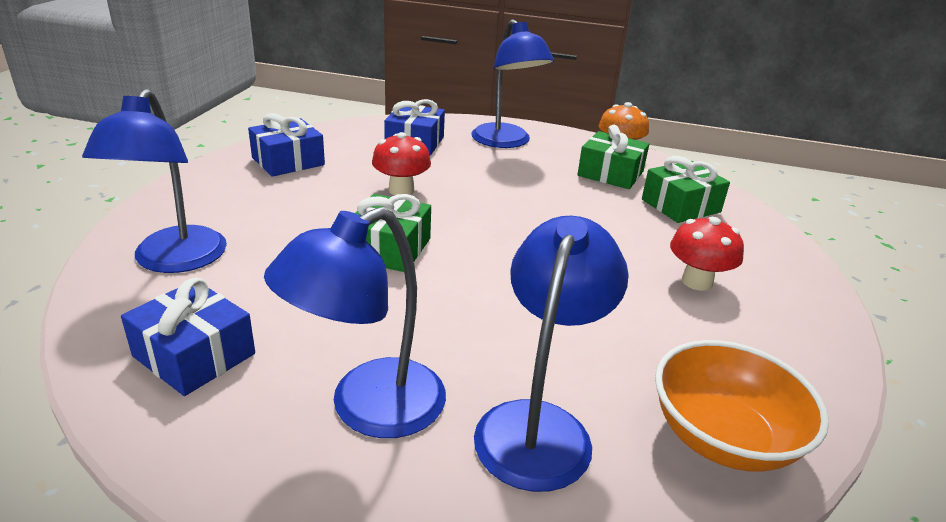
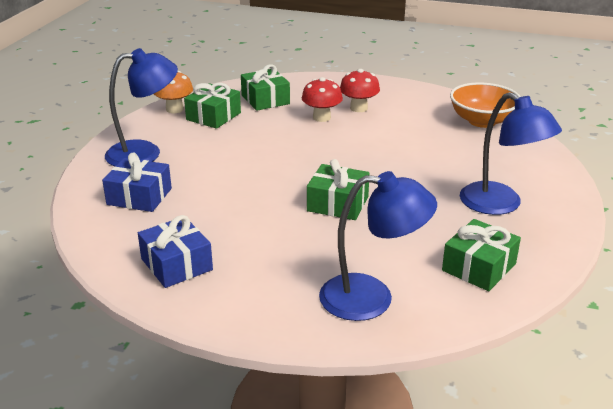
camera: 85 degrees left, 0 degrees up
blue gift [121,278,255,396] -> green gift [442,219,521,291]
red mushroom [372,132,431,195] -> red mushroom moved to [302,77,343,122]
blue lamp [474,216,629,492] -> none

